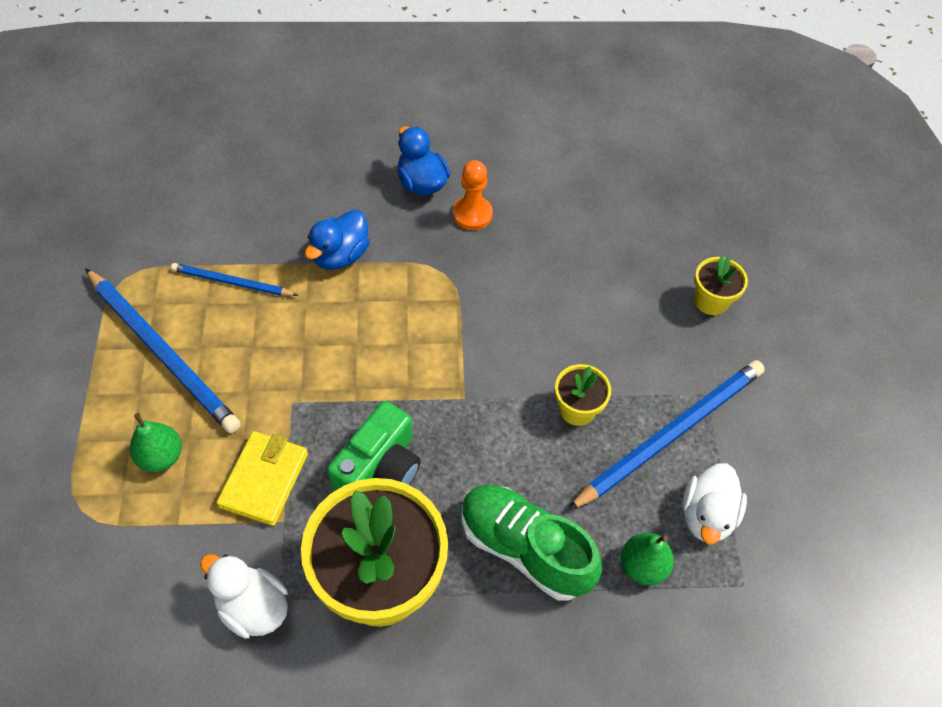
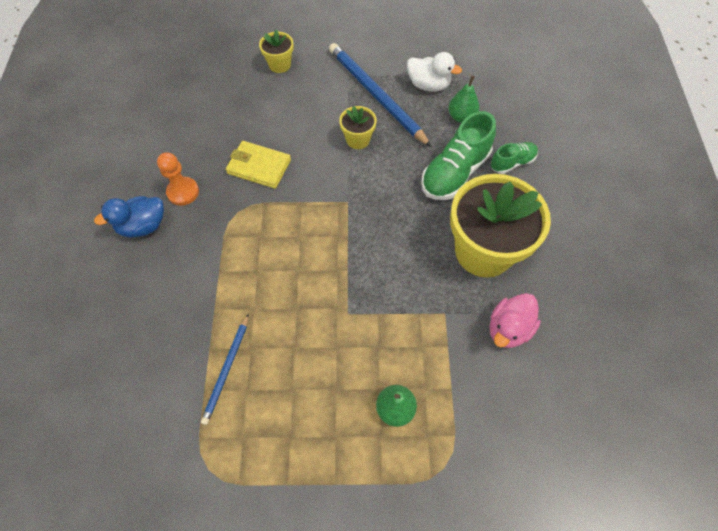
camera: 85 degrees left, 5 degrees up
blue pencil [85,268,241,433] -> none
white duck [200,554,288,639] -> pink duck [490,293,541,348]
yellow wallet [216,431,308,526] -> yellow wallet moved to [226,141,291,189]
blue duck [305,210,370,270] -> none
green camera [327,401,421,491] -> none
none -> green shoe [491,142,538,174]

